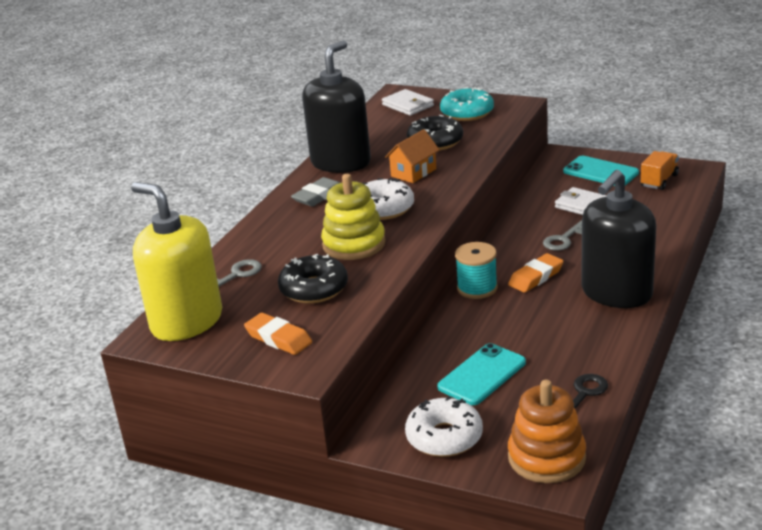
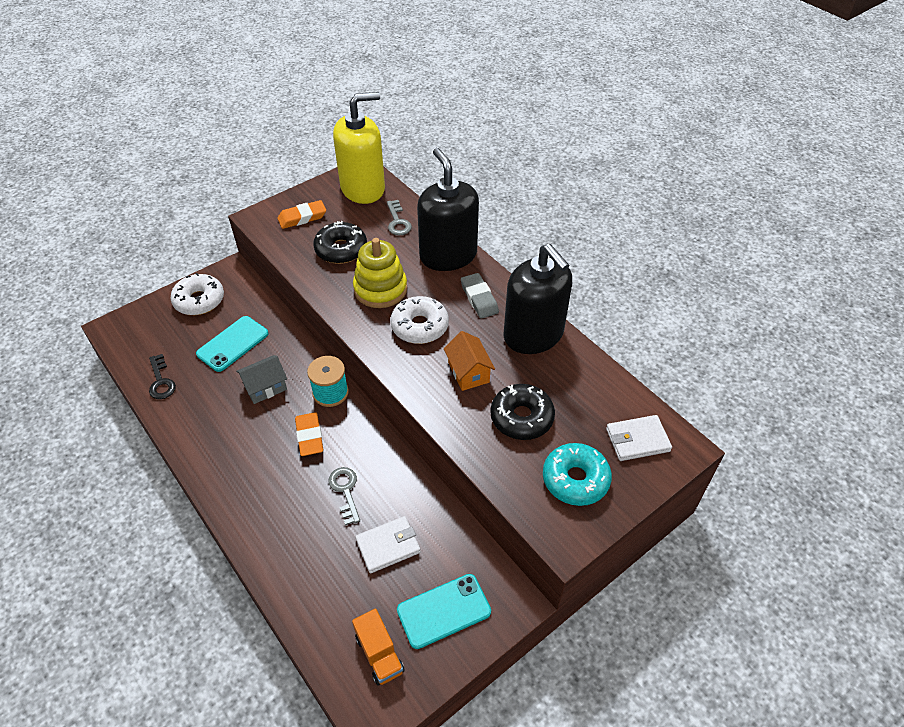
camera: 115 degrees right, 20 degrees up
turquoise phone [437,343,526,405] -> turquoise phone turned 60 degrees clockwise [196,316,268,372]
orange stacking toy [508,380,586,483] -> none
black soap dispenser [581,170,656,308] -> black soap dispenser moved to [417,148,479,271]
none -> grey house [236,355,287,404]

